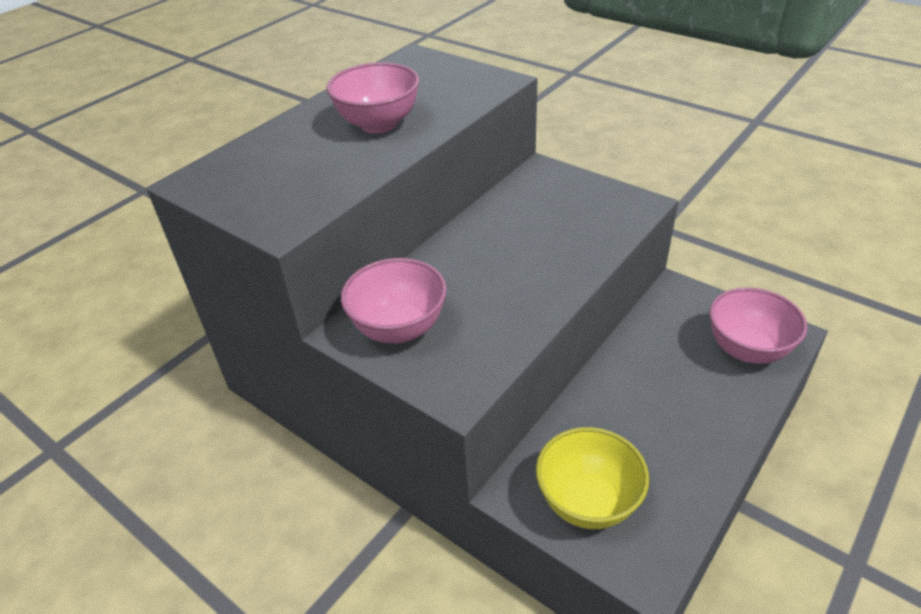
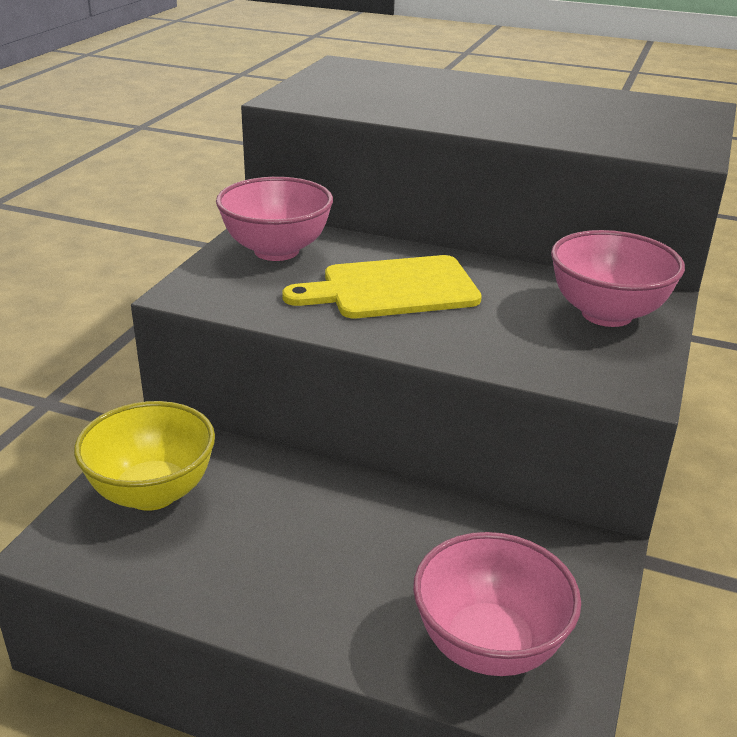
camera: 70 degrees right, 10 degrees down
pink bowl [326,62,419,134] -> pink bowl moved to [551,230,685,327]
none -> yellow cutting board [282,255,482,318]

